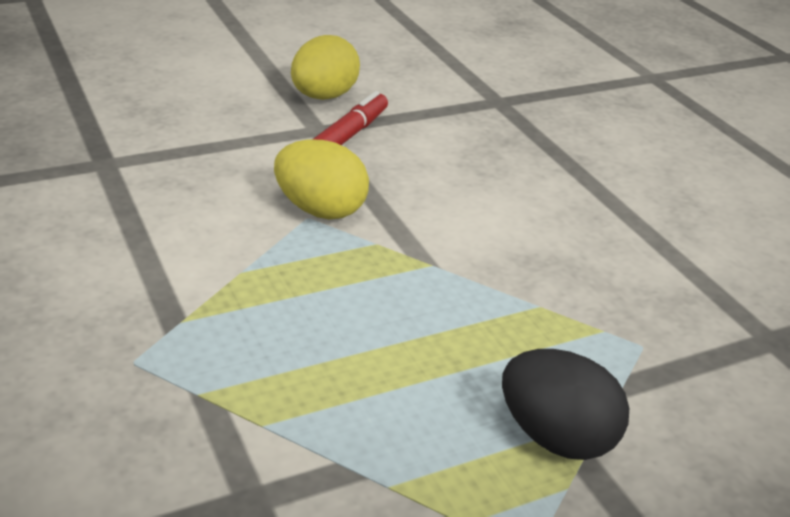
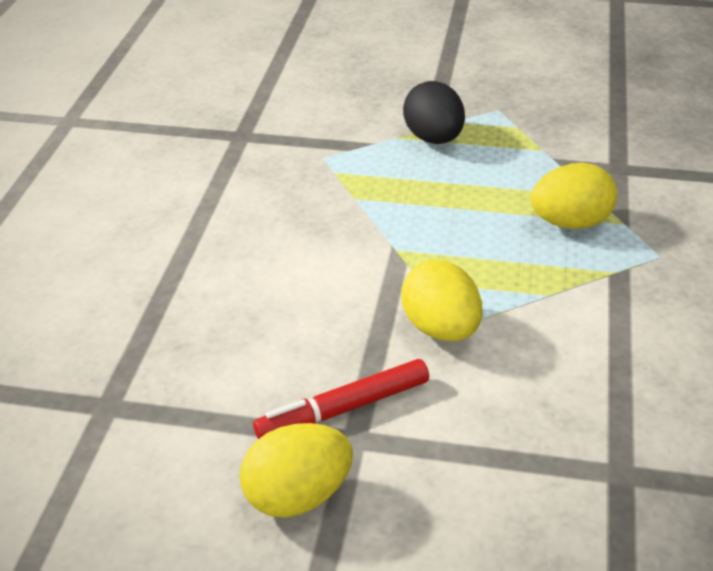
camera: 140 degrees left, 5 degrees up
none -> yellow egg [531,163,617,229]

